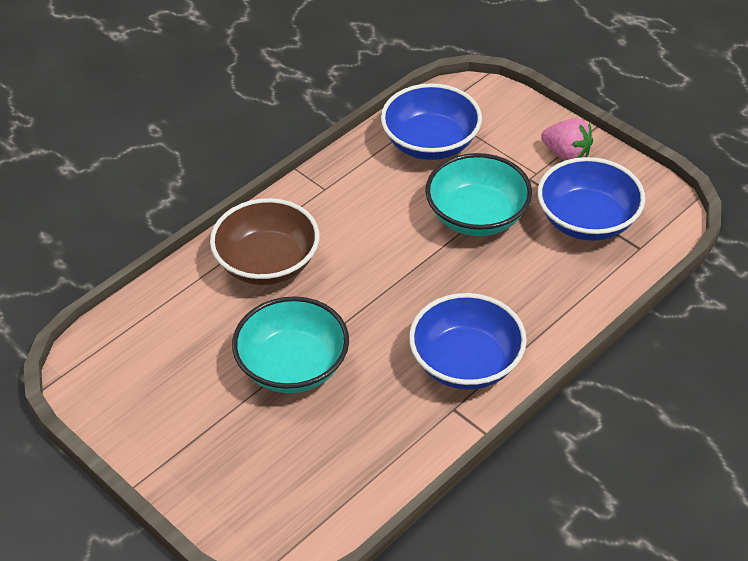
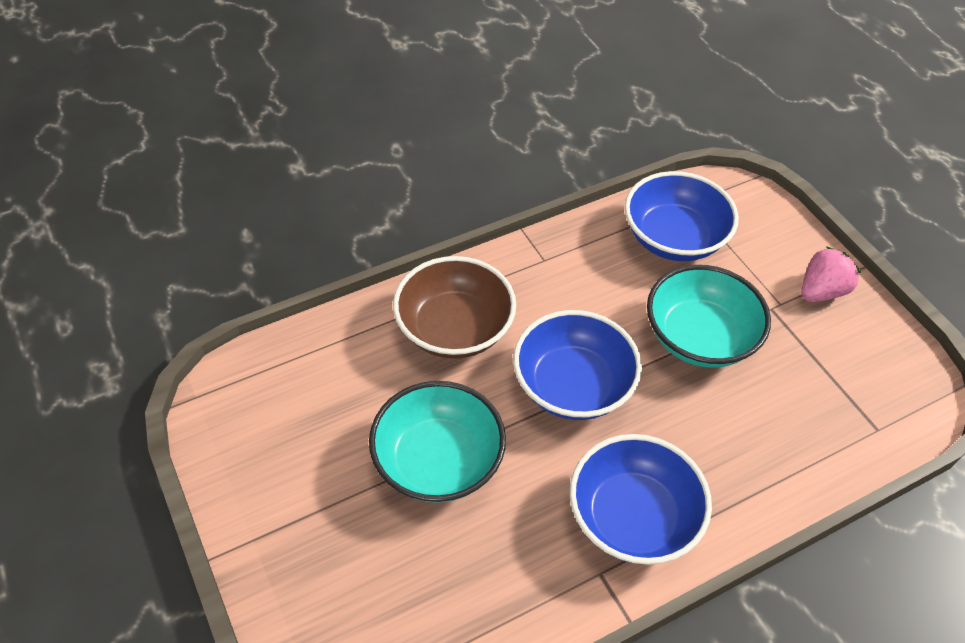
camera: 15 degrees right, 5 degrees up
blue bowl [537,157,645,241] -> blue bowl moved to [513,310,642,420]
pink strawberry [541,118,593,161] -> pink strawberry turned 90 degrees counterclockwise [801,246,861,302]

